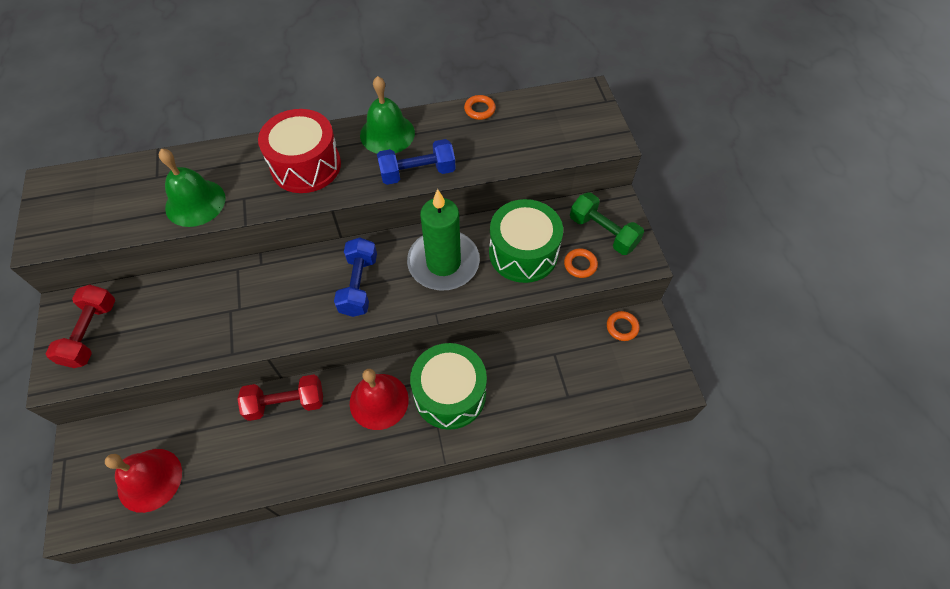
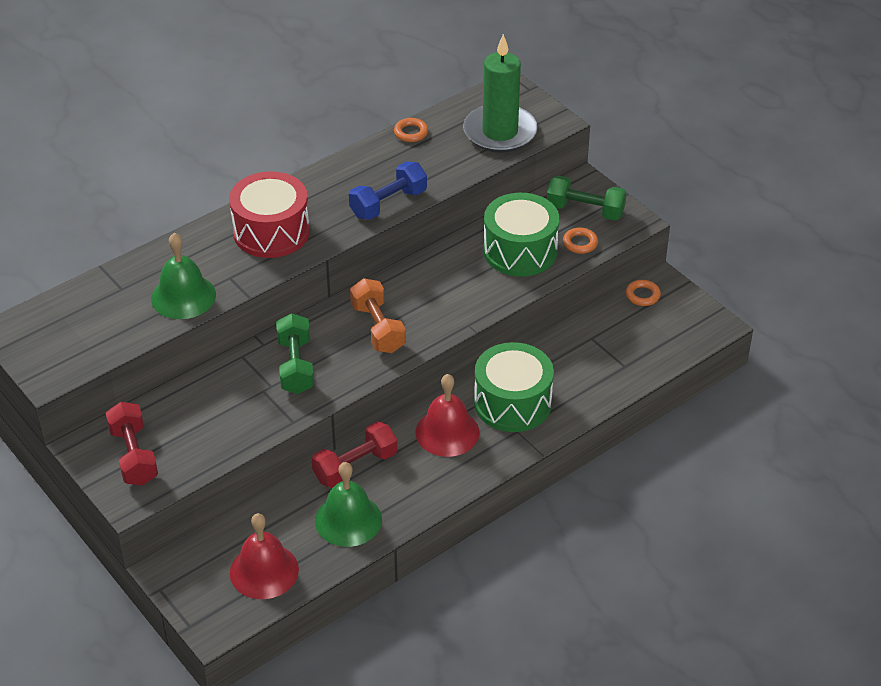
camera: 25 degrees left, 15 degrees down
blue dumbbell [334,237,377,317] -> orange dumbbell [350,278,406,353]
green bell [360,76,415,154] -> green bell moved to [315,462,382,547]
green candle [407,189,480,291] -> green candle moved to [463,34,538,153]
none -> green dumbbell [276,313,314,394]

